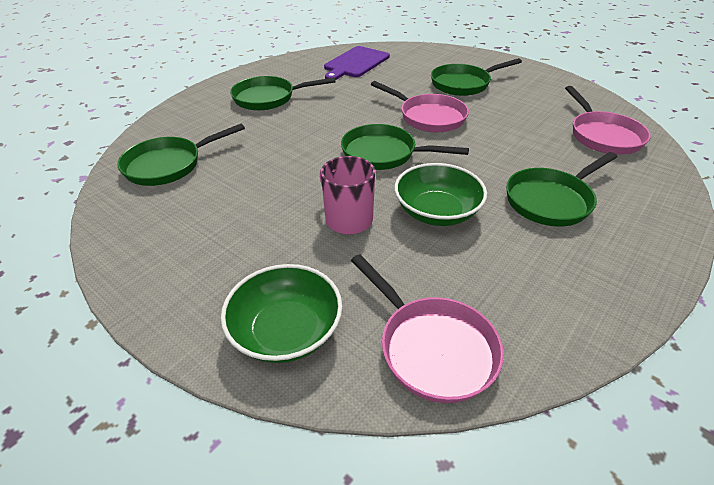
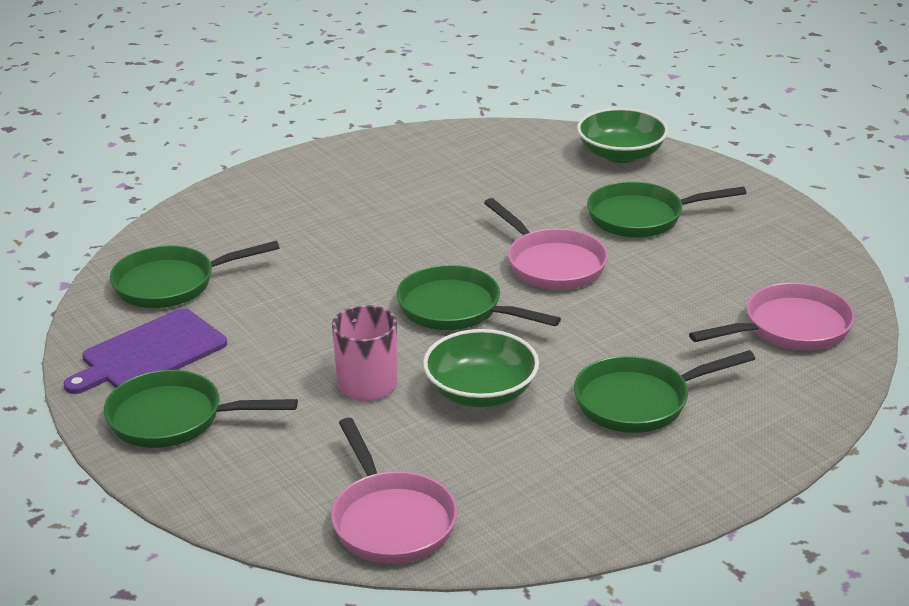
camera: 15 degrees right, 10 degrees down
green bowl [221,264,342,363] -> green bowl moved to [577,108,668,163]
green pan [230,76,336,111] -> green pan moved to [104,370,298,448]
purple cutting board [324,46,390,80] -> purple cutting board moved to [64,308,227,394]
pink pan [565,86,651,155] -> pink pan turned 120 degrees counterclockwise [689,283,855,350]

